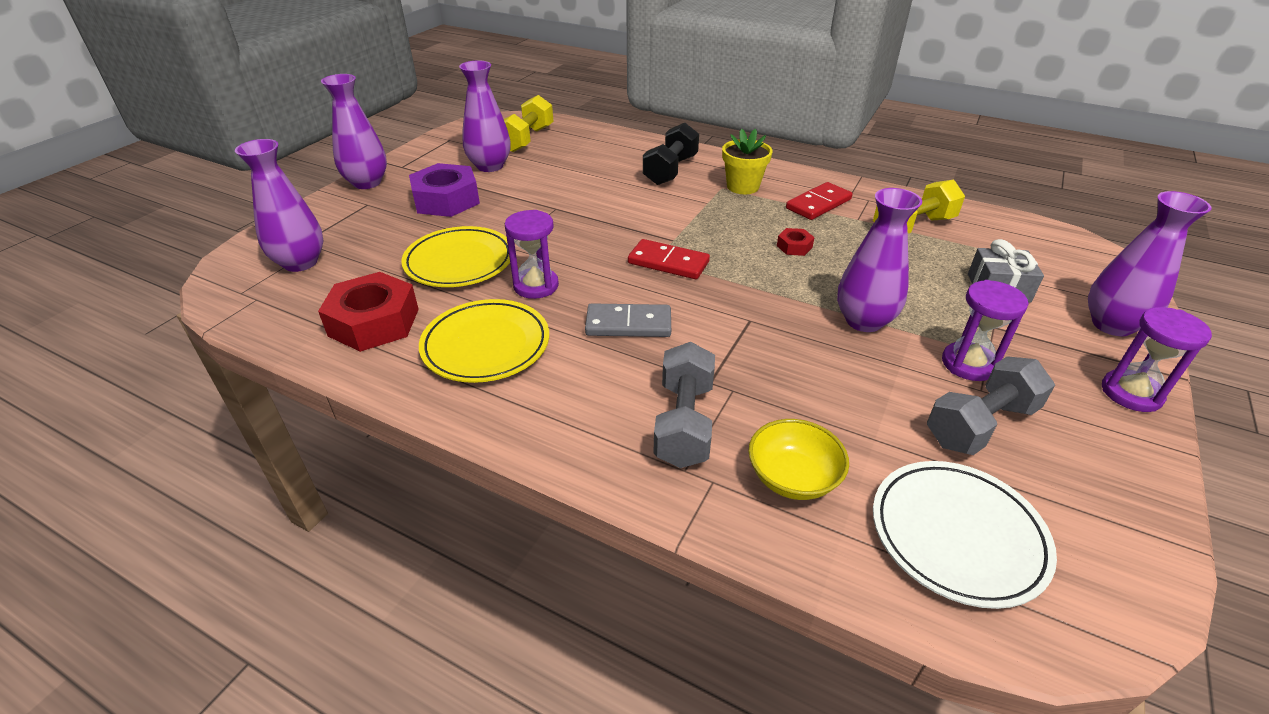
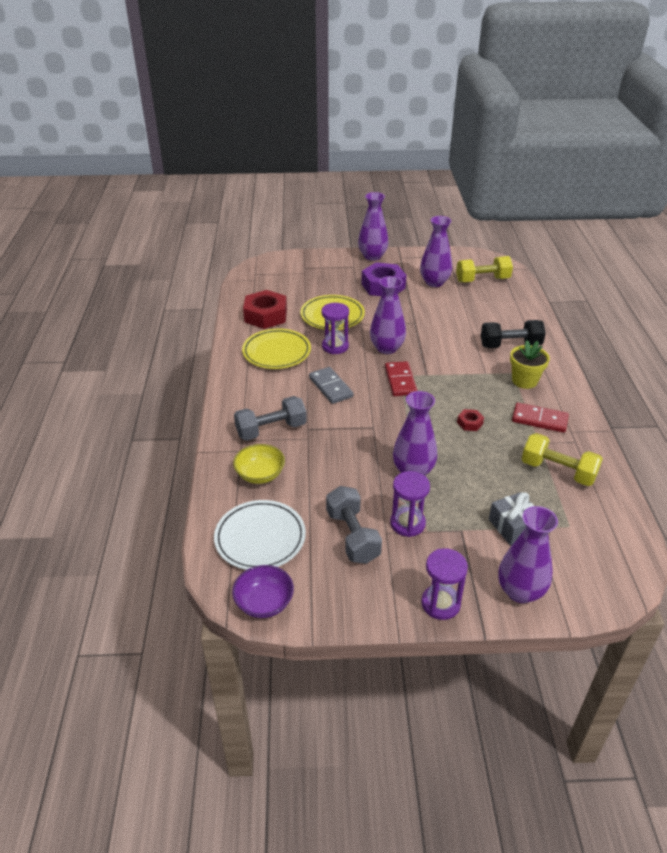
camera: 60 degrees right, 0 degrees up
purple vase [235,139,323,272] -> purple vase moved to [370,276,406,354]
grey dumbbell [927,356,1055,455] -> grey dumbbell turned 45 degrees clockwise [326,486,382,564]
none -> purple bowl [232,565,294,618]

